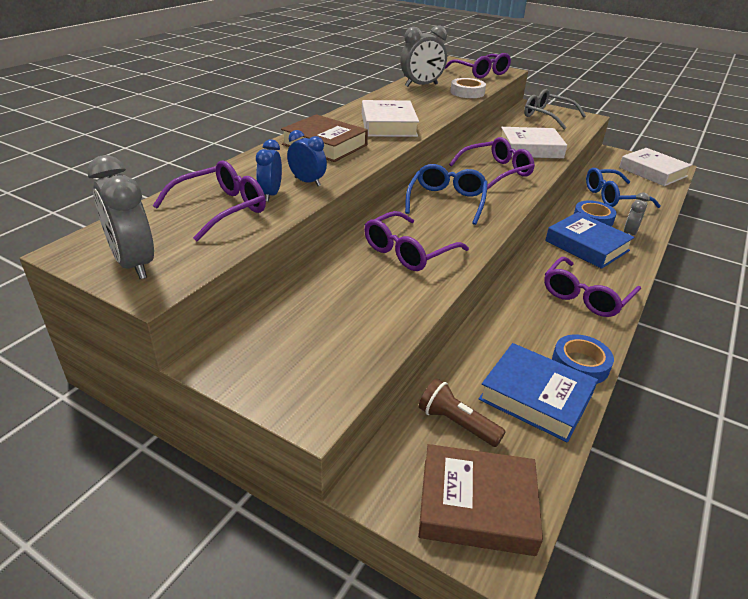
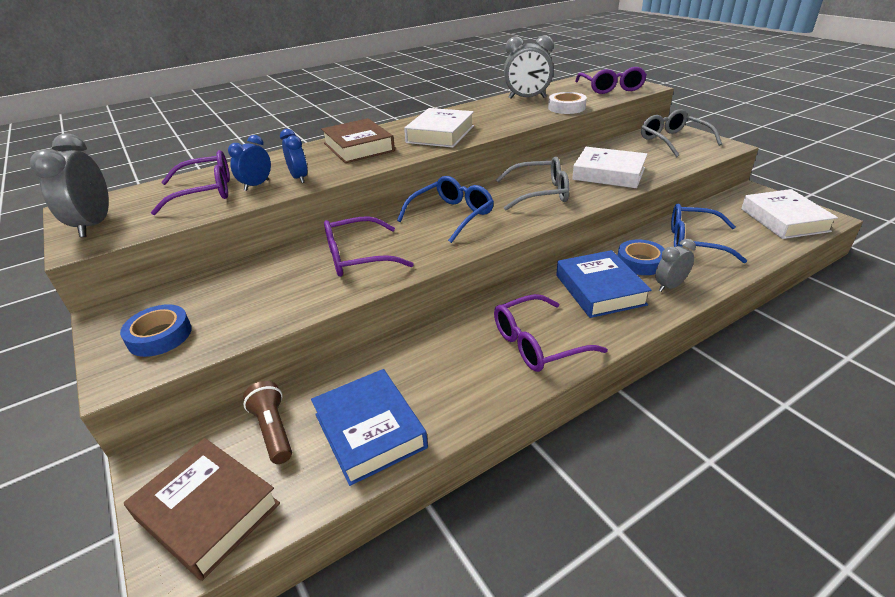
camera: 30 degrees right, 0 degrees up
purple glasses [449,137,535,190] -> grey glasses [496,157,569,210]
blue tape [552,334,614,384] -> blue tape moved to [120,304,192,357]

